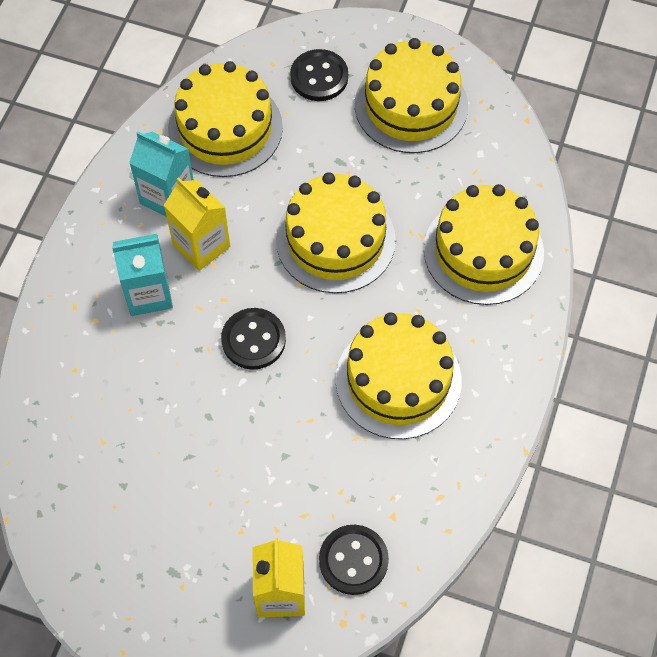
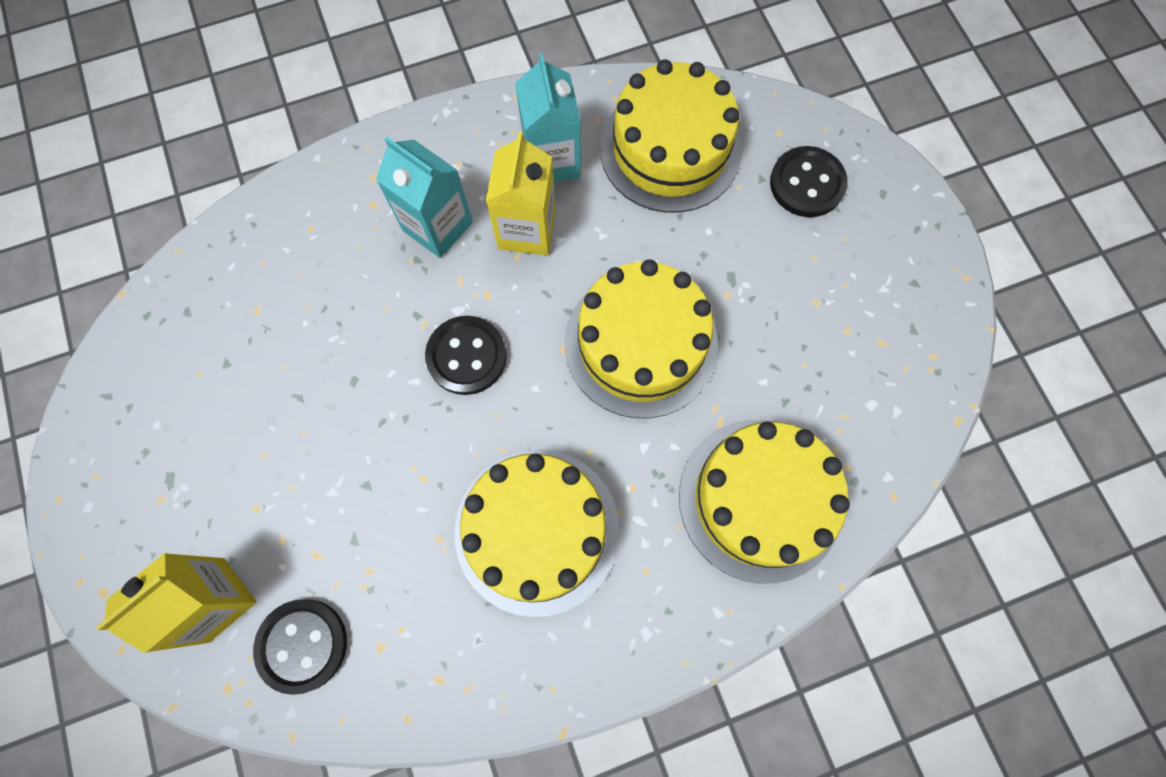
camera: 50 degrees right, 10 degrees up
yellow cake [355,38,468,153] -> none

